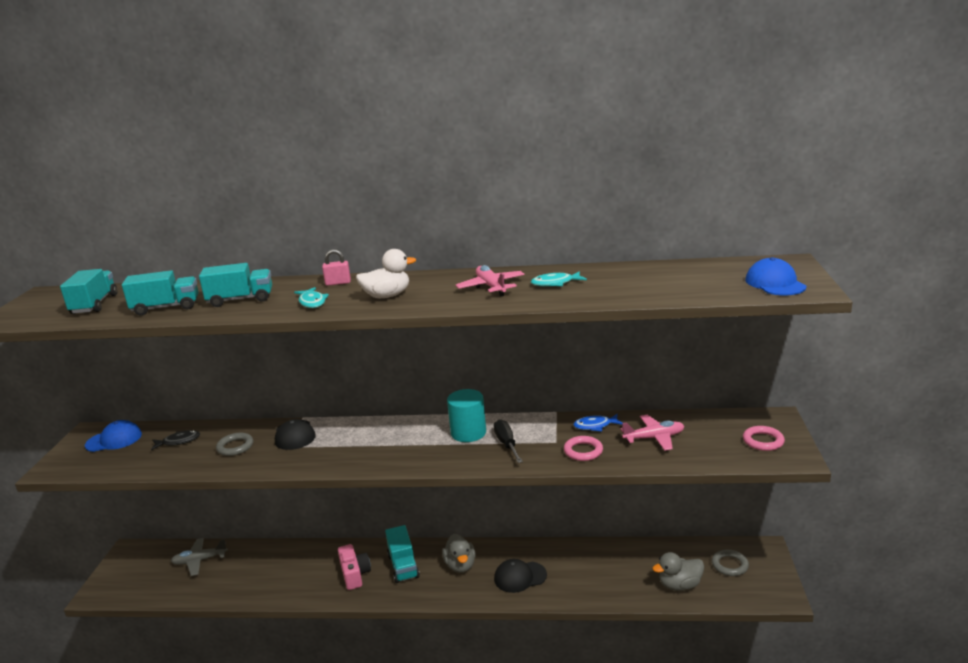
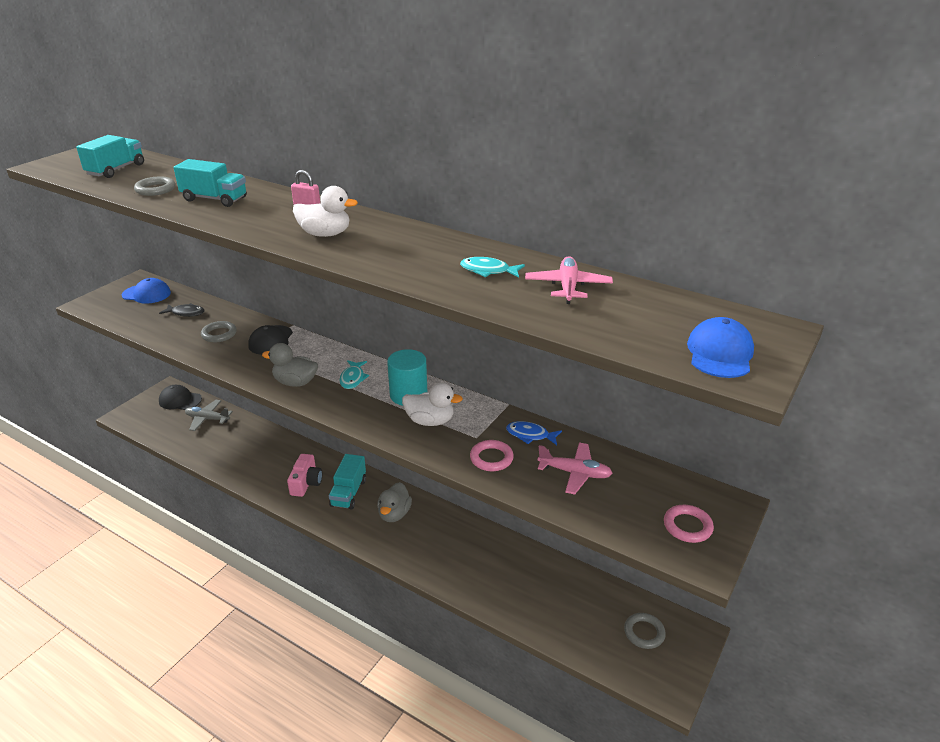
camera: 25 degrees right, 10 degrees up
turquoise truck [122,270,199,316] -> grey ring [134,176,175,196]
turquoise fish [294,287,329,308] -> turquoise fish moved to [339,360,369,389]
pink plane [456,265,525,296] -> pink plane moved to [525,256,613,304]
black screwdriver [494,419,523,463] -> white duck [402,383,463,426]
black cap [494,559,547,593] -> black cap moved to [159,385,202,410]
grey duck [652,552,704,591] -> grey duck moved to [262,343,318,387]

